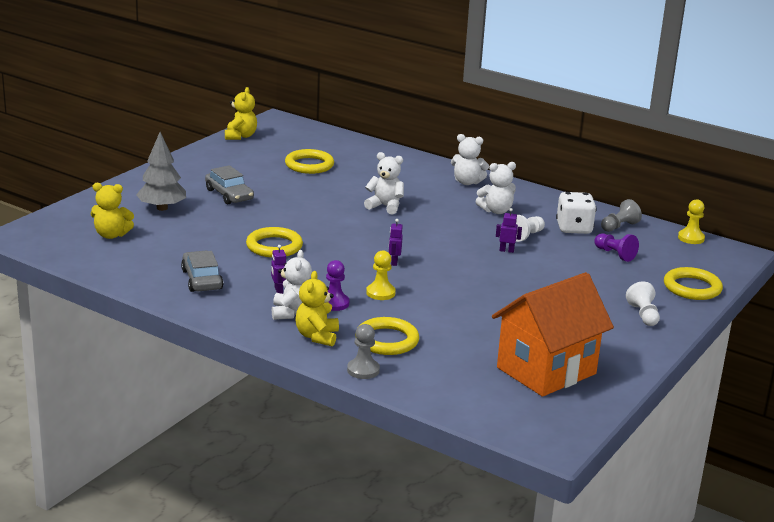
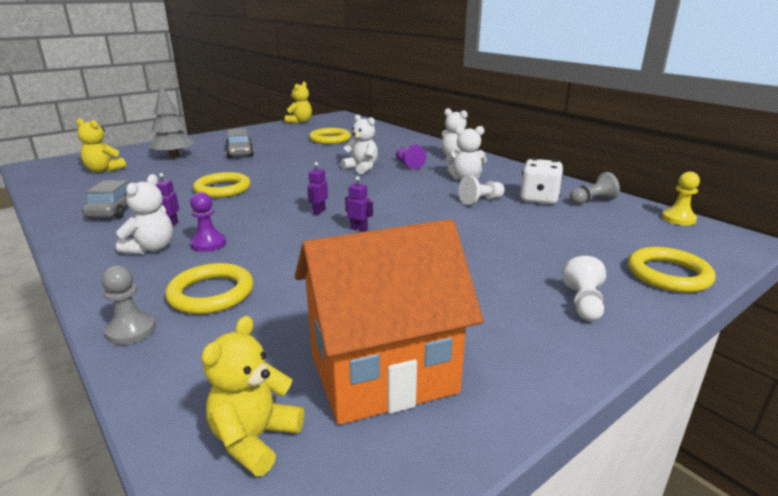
camera: 20 degrees right, 0 degrees up
yellow teddy bear [295,271,339,347] -> yellow teddy bear moved to [202,316,304,477]
yellow pawn [366,250,396,300] -> none
purple robot [496,208,522,253] -> purple robot moved to [345,176,373,232]
purple pawn [594,233,639,262] -> purple pawn moved to [396,144,426,169]

